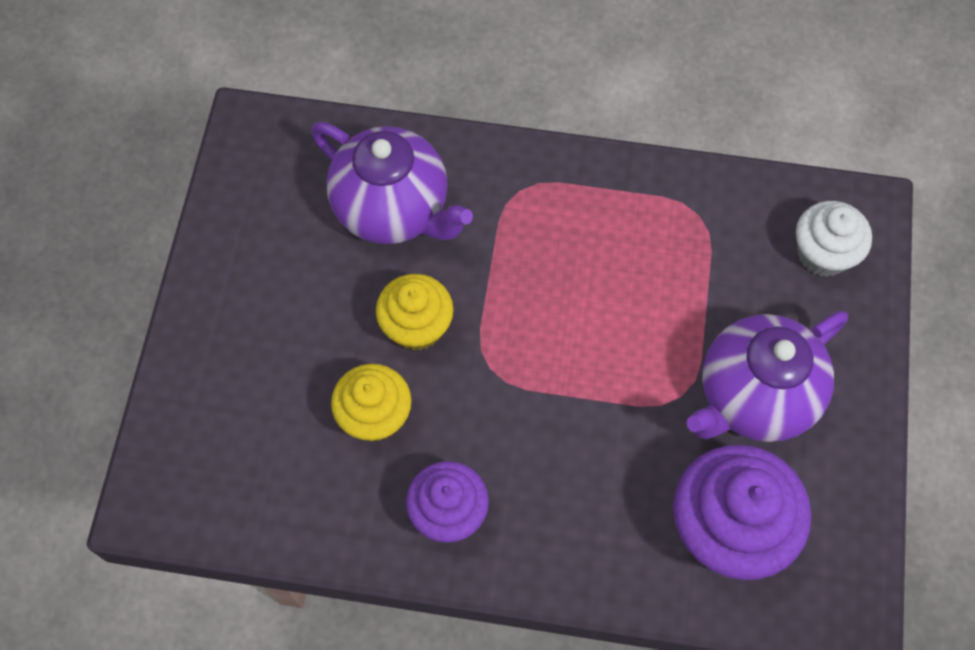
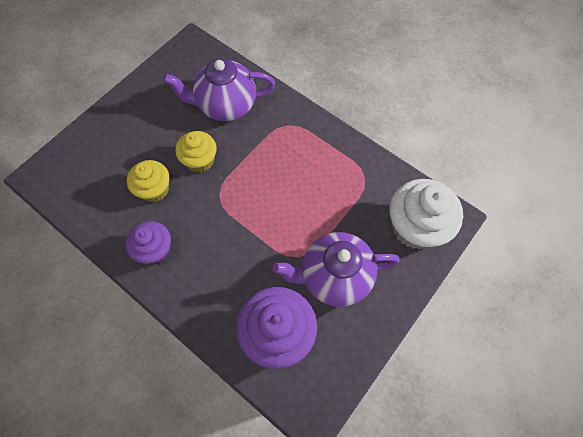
camera: 30 degrees right, 0 degrees up
purple teapot [311,122,473,244] -> purple teapot turned 105 degrees clockwise [163,58,275,121]
white cupcake [796,201,872,277] -> white cupcake [390,179,463,249], size x1.61

